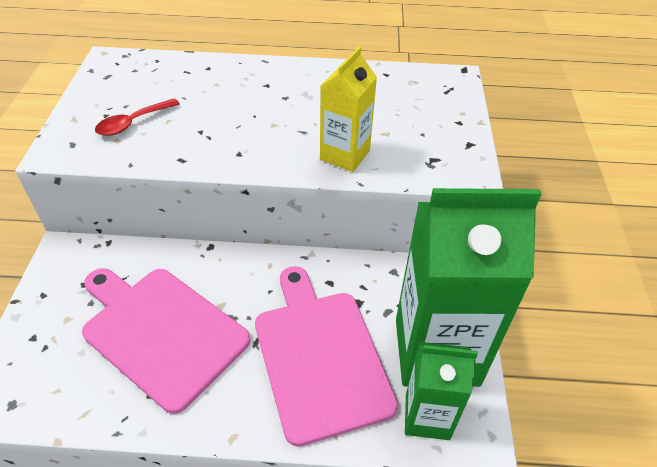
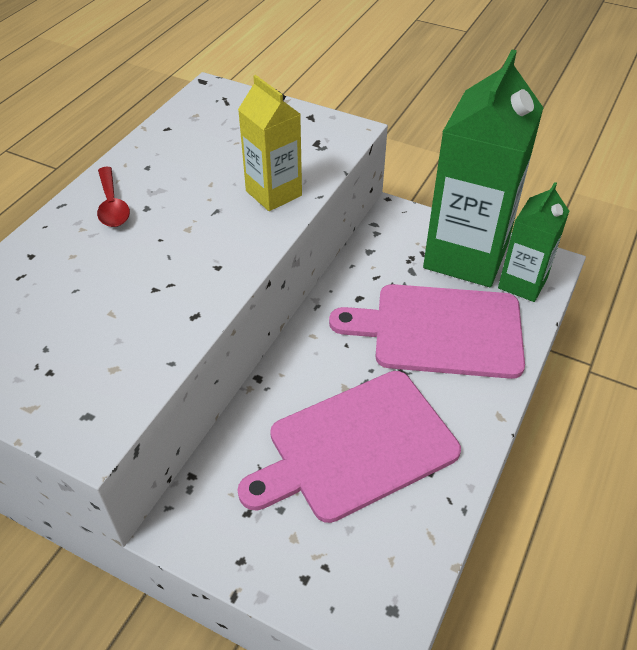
camera: 65 degrees left, 0 degrees up
red spoon [95,99,180,136] -> red spoon moved to [97,167,130,227]

